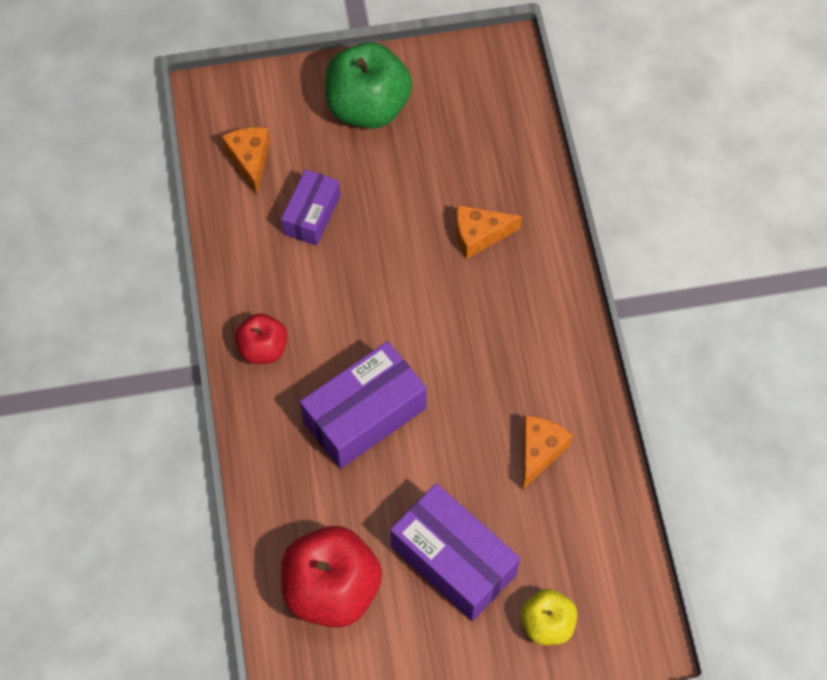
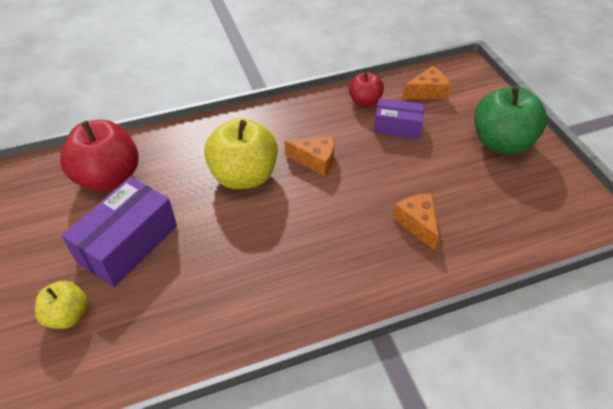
camera: 80 degrees right, 15 degrees down
red apple [235,313,287,364] -> red apple moved to [349,72,384,107]
purple box [300,341,427,469] -> yellow apple [204,118,278,189]
orange cheese [523,415,573,489] -> orange cheese moved to [284,137,335,176]

